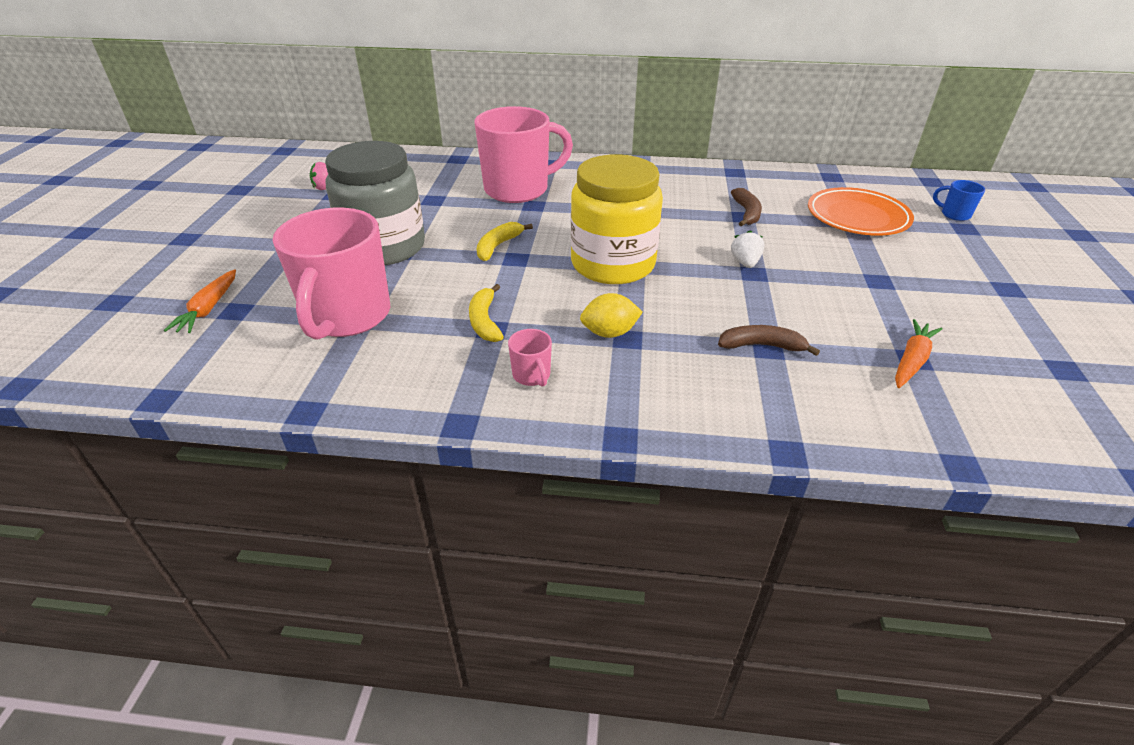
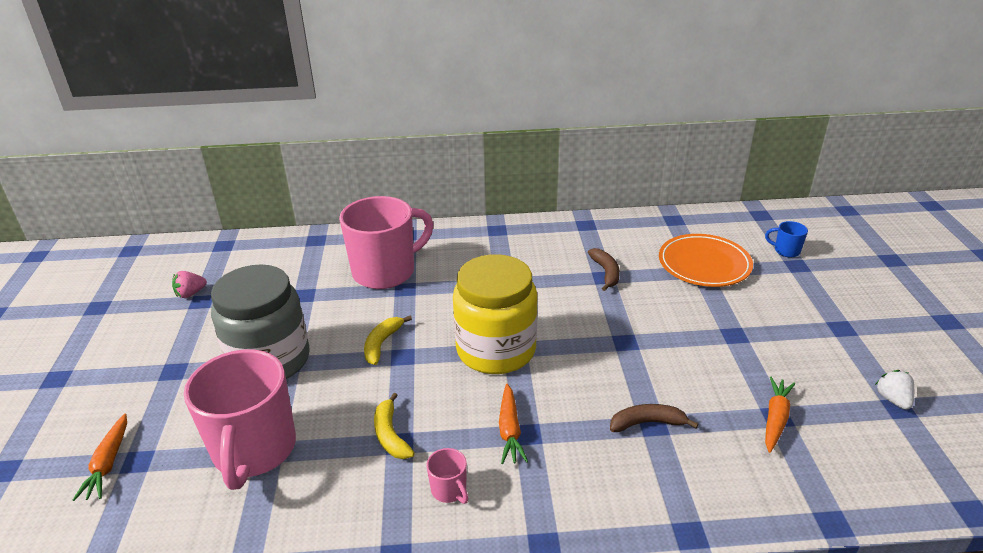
camera: 10 degrees left, 5 degrees down
yellow lemon [580,293,643,338] -> orange carrot [499,384,528,464]
white strawberry [731,230,765,268] -> white strawberry moved to [875,370,914,410]

